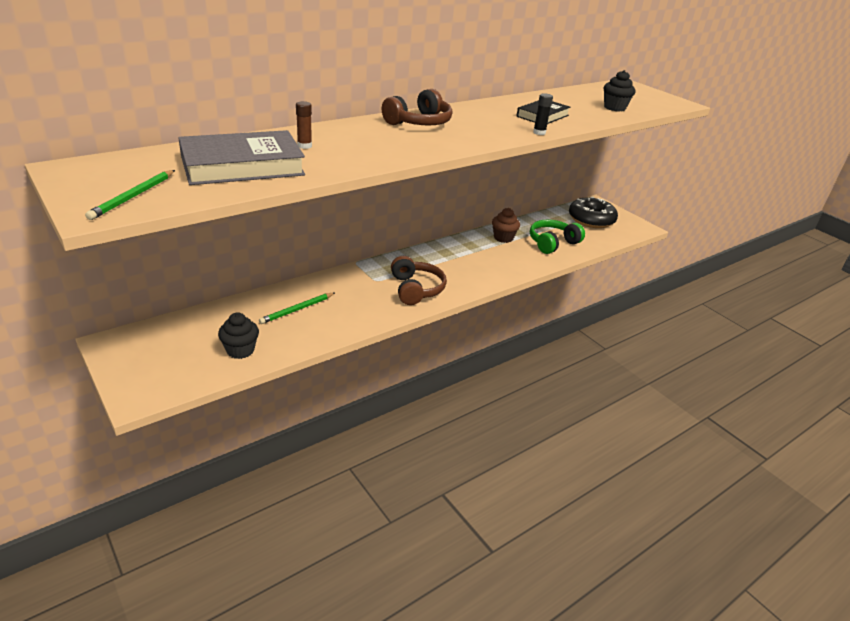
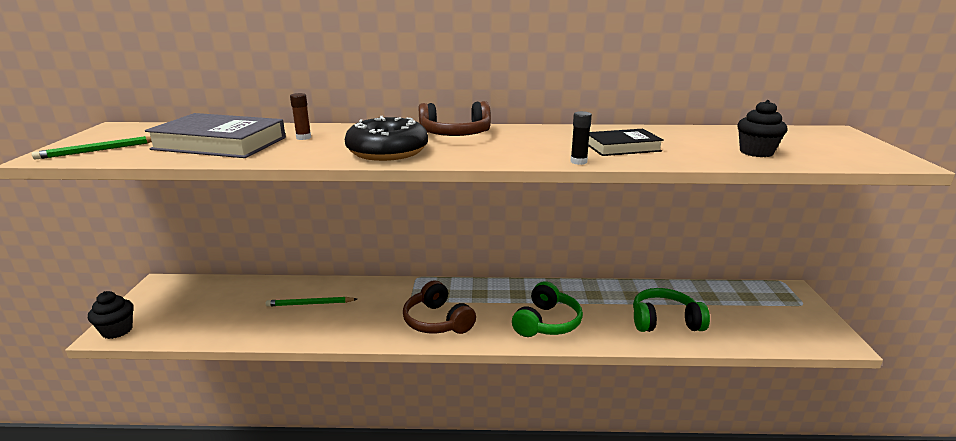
camera: 40 degrees right, 10 degrees down
black cupcake [218,312,259,359] -> black cupcake moved to [88,291,134,339]
brown headphones [391,256,447,305] -> brown headphones turned 120 degrees clockwise [403,280,476,334]
brown cupcake [492,208,520,243] -> none
black donut [569,197,618,228] -> black donut moved to [345,116,428,161]
none -> green headphones [512,281,583,337]

